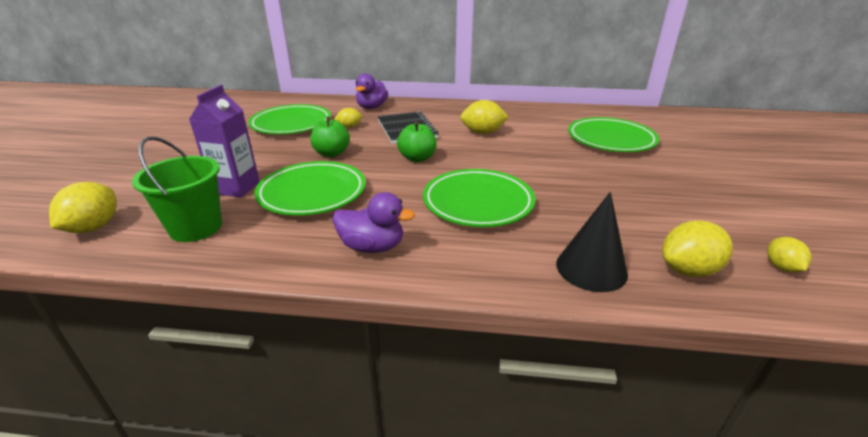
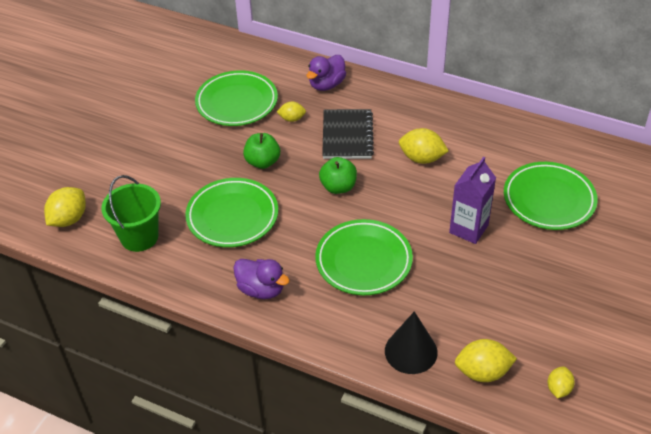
camera: 20 degrees right, 15 degrees up
purple carton [189,85,260,198] -> purple carton moved to [449,157,496,244]

